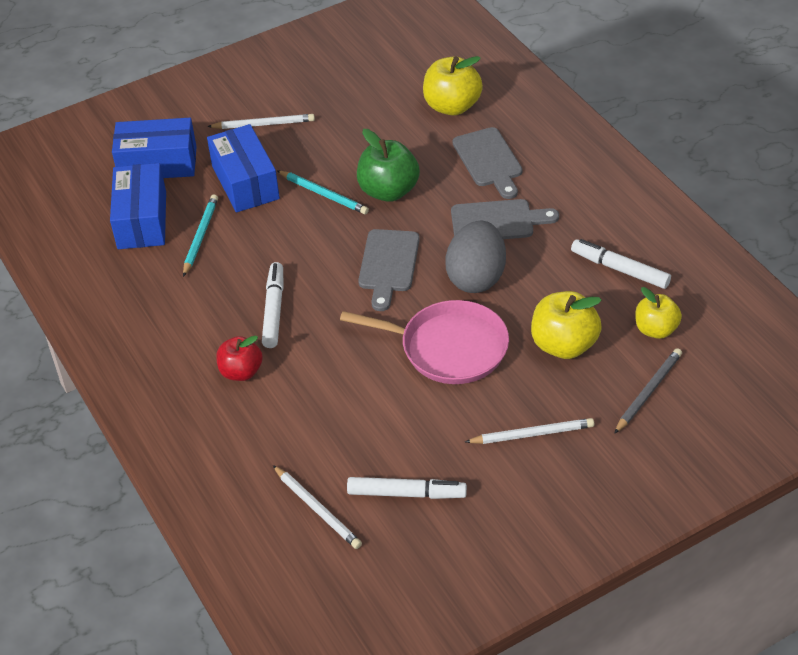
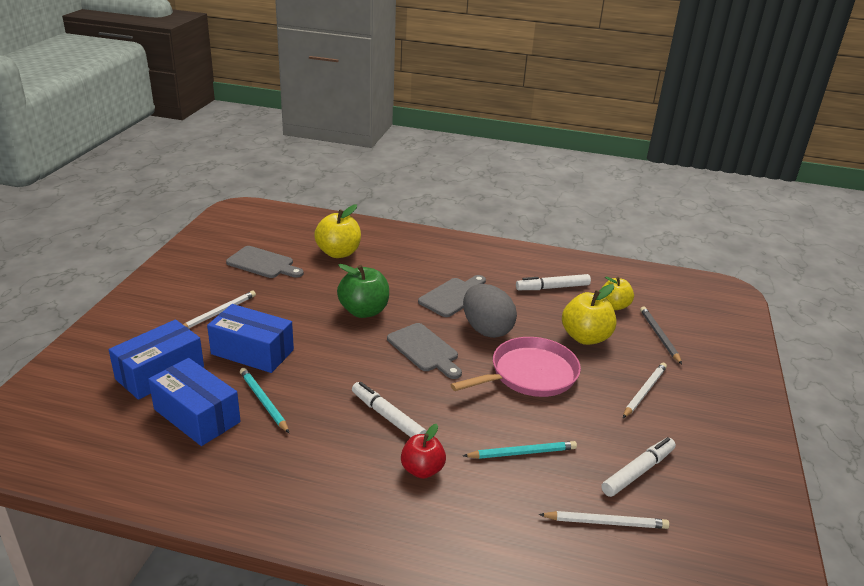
camera: 50 degrees left, 15 degrees down
turquoise pencil [277,170,369,214] -> turquoise pencil moved to [463,441,577,459]
grey cutting board [453,127,523,199] -> grey cutting board moved to [226,246,304,278]

